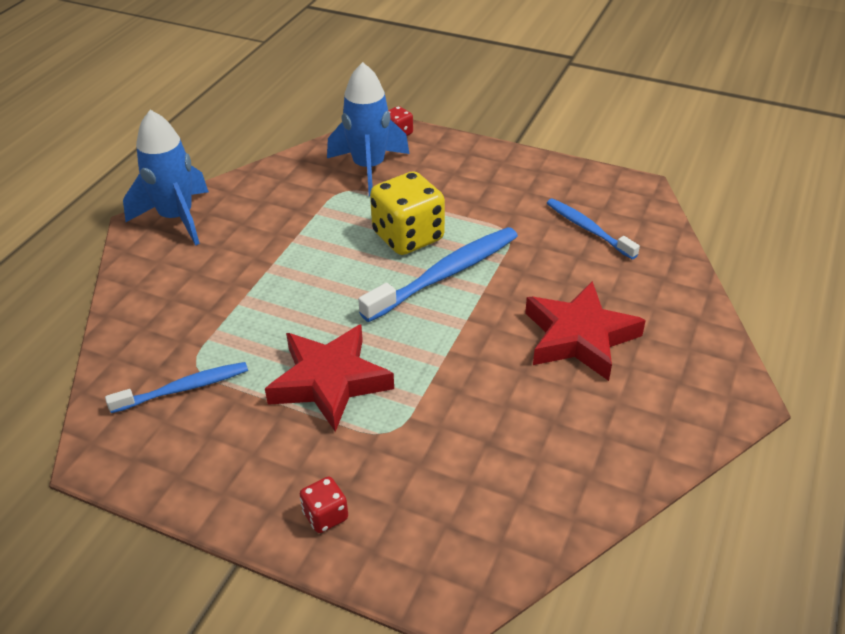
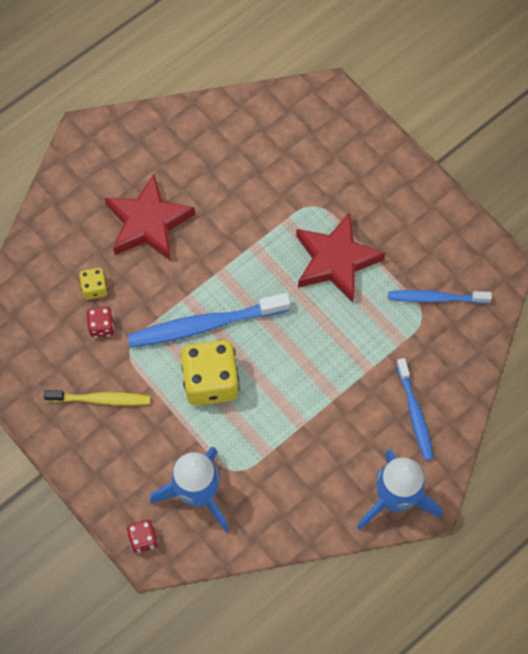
camera: 155 degrees left, 25 degrees up
red dice [300,477,348,533] -> red dice moved to [87,307,115,338]
blue toothbrush [547,199,640,259] -> blue toothbrush moved to [396,358,434,461]
none -> yellow toothbrush [44,390,151,405]
none -> yellow dice [79,268,108,300]

